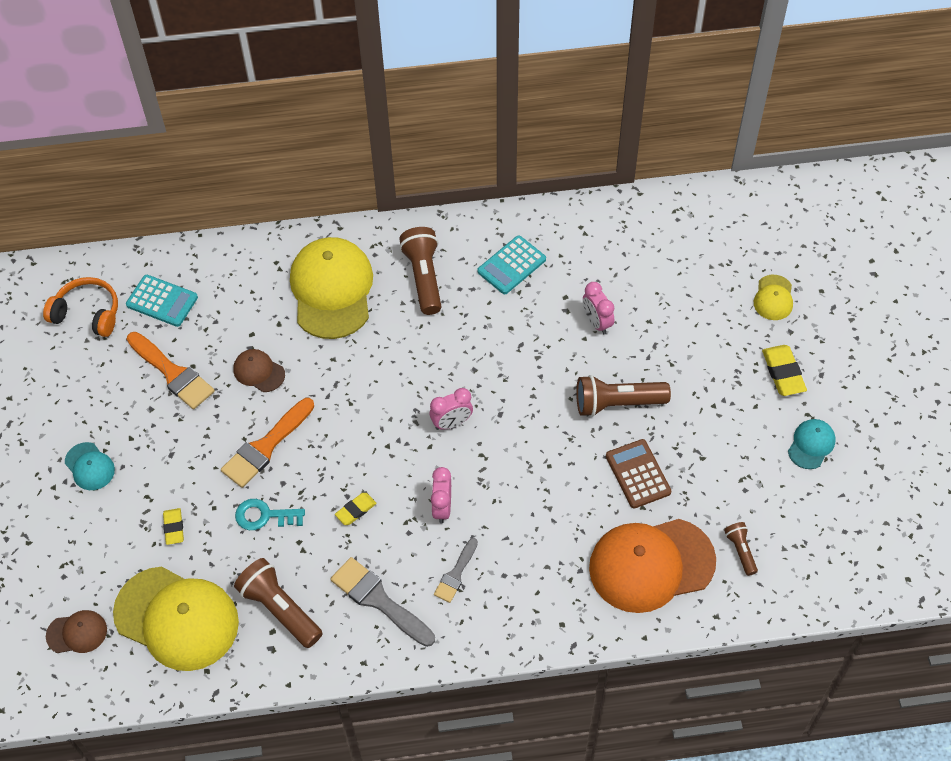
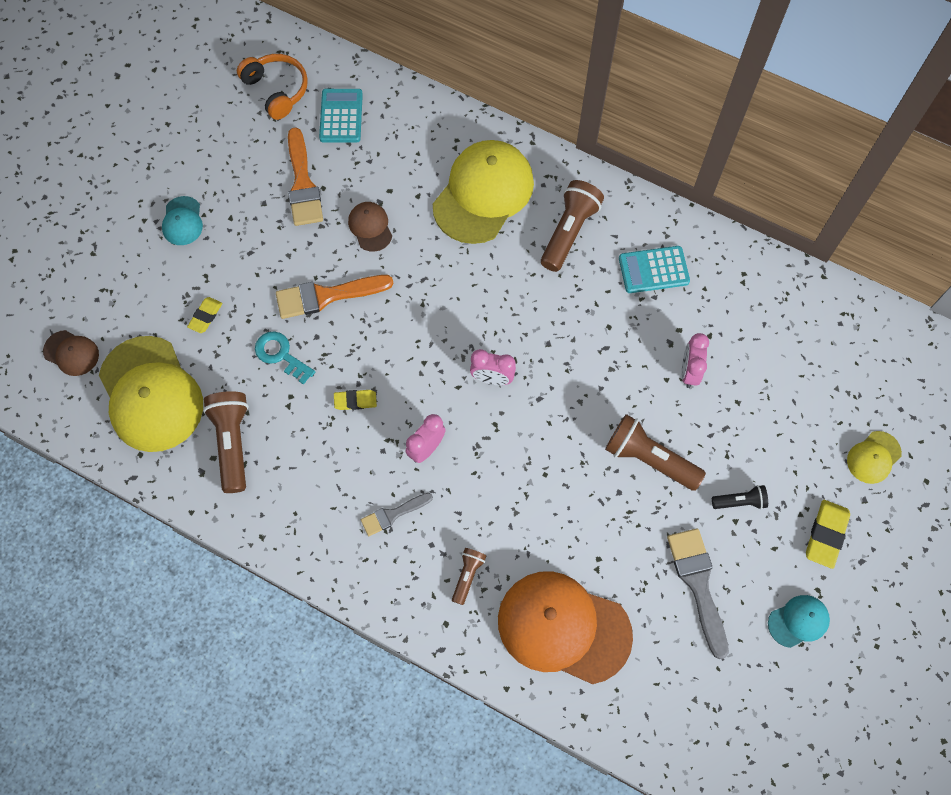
camera: 35 degrees right, 10 degrees up
turquoise calculator [126,275,198,327] -> turquoise calculator turned 150 degrees counterclockwise [319,89,363,143]
grey brush [331,557,435,647] -> grey brush moved to [667,528,729,659]
brown calculator [606,439,671,508] -> none
brown flashlight [724,522,758,576] -> brown flashlight moved to [452,548,486,605]
none -> black flashlight [712,485,768,509]

